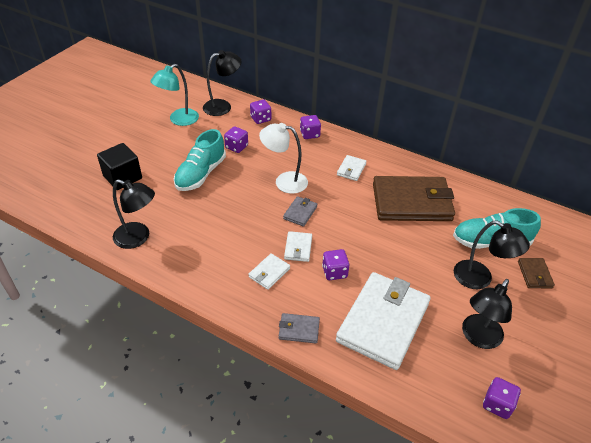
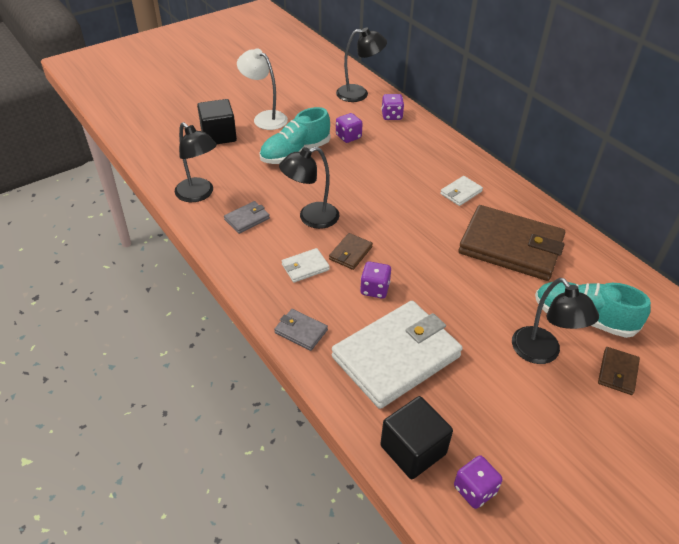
camera: 25 degrees right, 0 degrees up
turquoise lamp [150,64,199,126] -> none
white lamp [259,123,308,194] -> white lamp moved to [237,48,288,130]
grey wallet [283,196,317,227] -> grey wallet moved to [224,201,270,234]
white wallet [284,231,312,262] -> brown wallet [329,233,373,270]
purple dice [300,115,321,139] -> none
black lamp [462,279,512,349] -> black lamp moved to [279,147,339,229]
none -> black cube [380,396,453,479]

